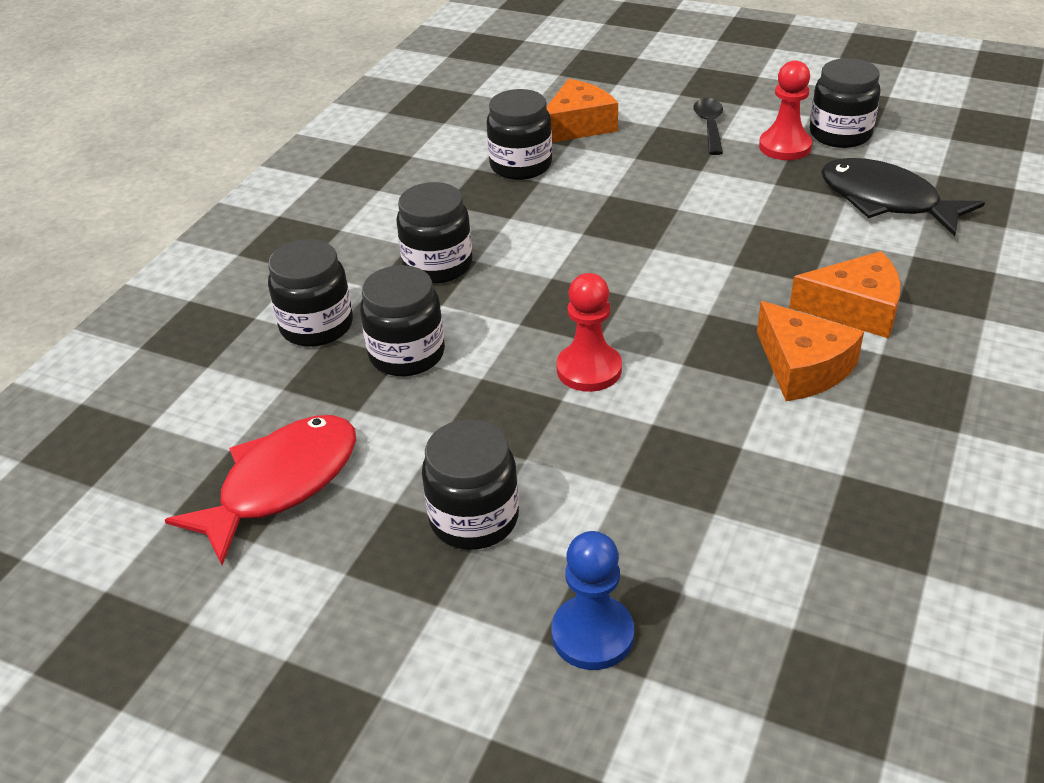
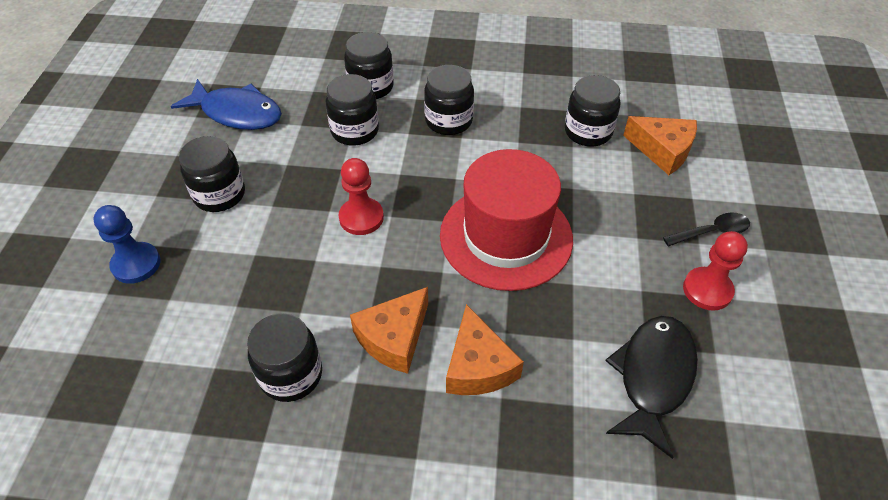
camera: 70 degrees right, 10 degrees up
red fish [165,415,356,565] -> blue fish [171,79,282,130]
black jar [810,58,881,148] -> black jar moved to [247,313,322,402]
none -> red hat [440,149,573,291]

